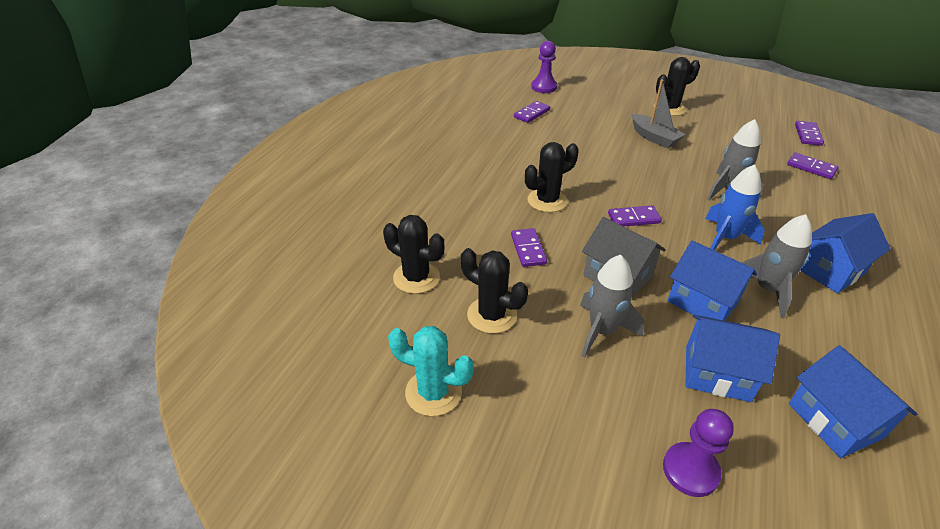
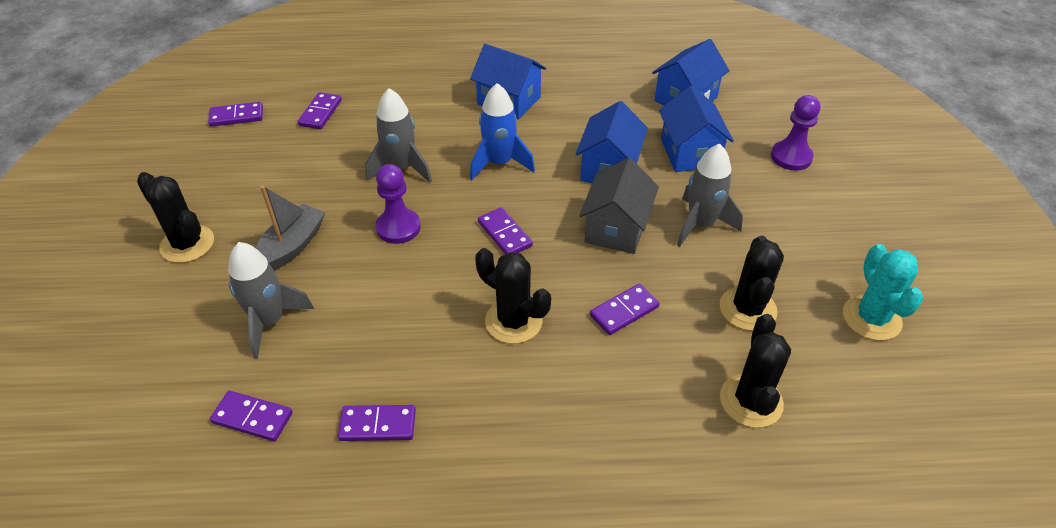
camera: 115 degrees left, 5 degrees up
purple pawn [531,41,557,93] -> purple pawn moved to [376,164,421,244]
grey rocket [741,214,812,318] -> grey rocket moved to [228,242,314,359]
none -> purple domino [338,405,416,441]

